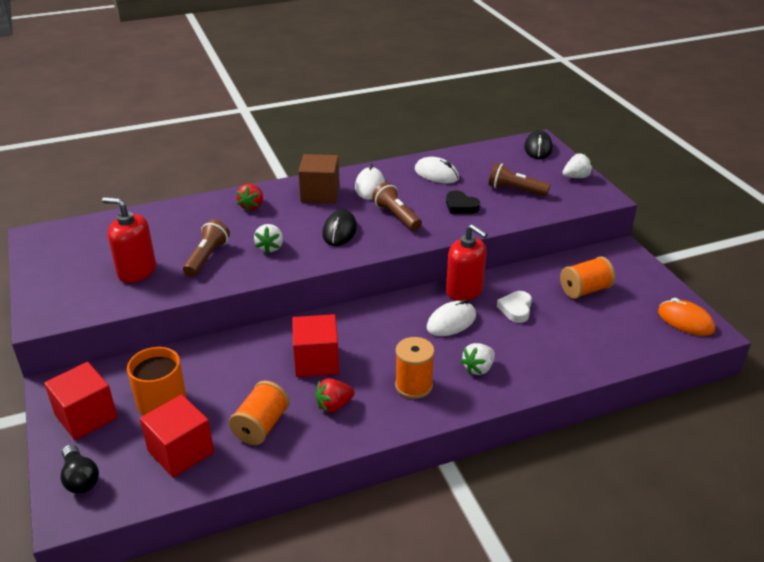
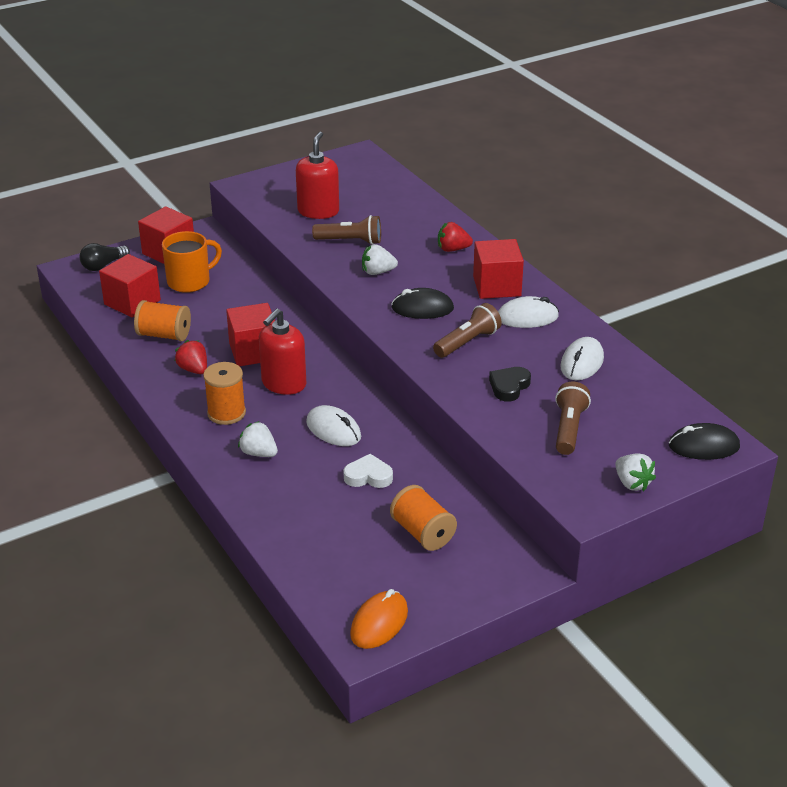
camera: 80 degrees right, 0 degrees up
brown cube [298,154,340,203] -> red cube [473,239,524,299]
red soap dispenser [446,224,488,301] -> red soap dispenser moved to [259,308,306,395]

